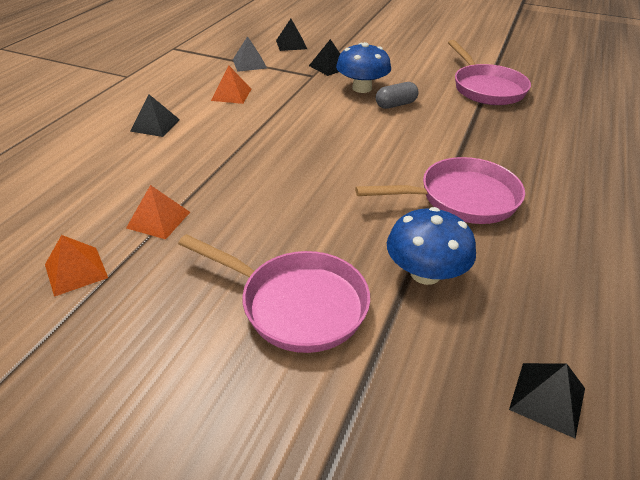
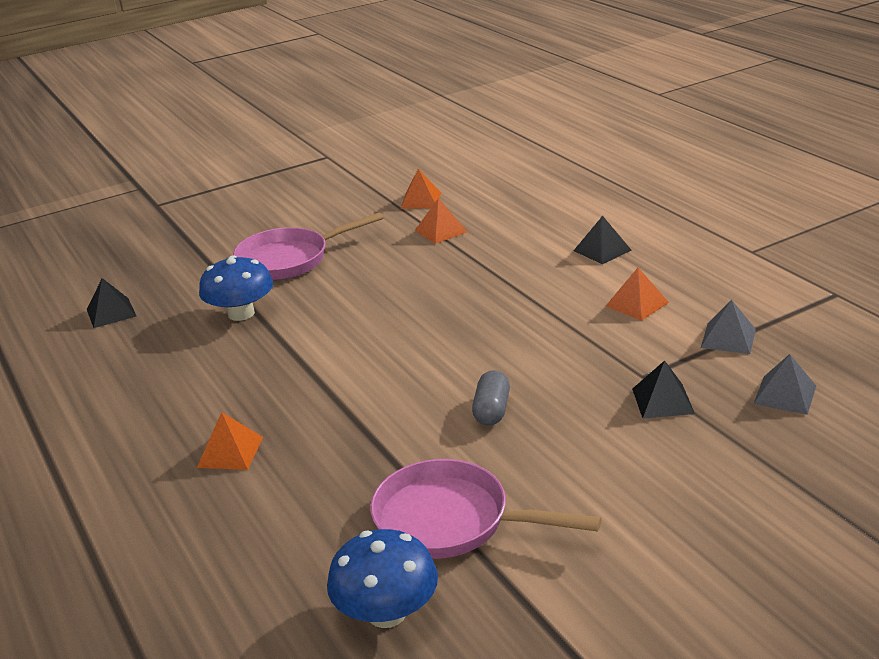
camera: 130 degrees right, 10 degrees down
black pyramid [276,19,307,51] -> grey pyramid [753,354,816,415]
blue mushroom [336,42,391,93] -> blue mushroom moved to [327,529,438,628]
pink pan [355,157,525,224] -> none
none -> orange pyramid [197,412,263,470]

